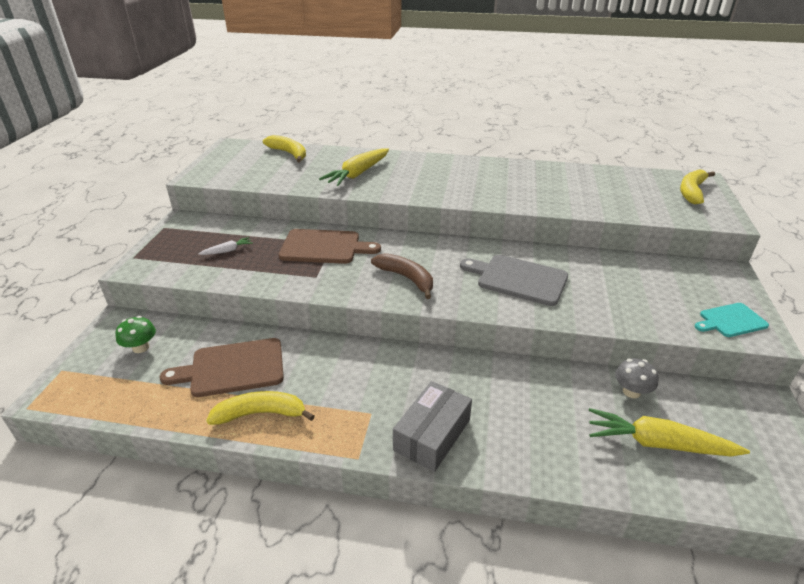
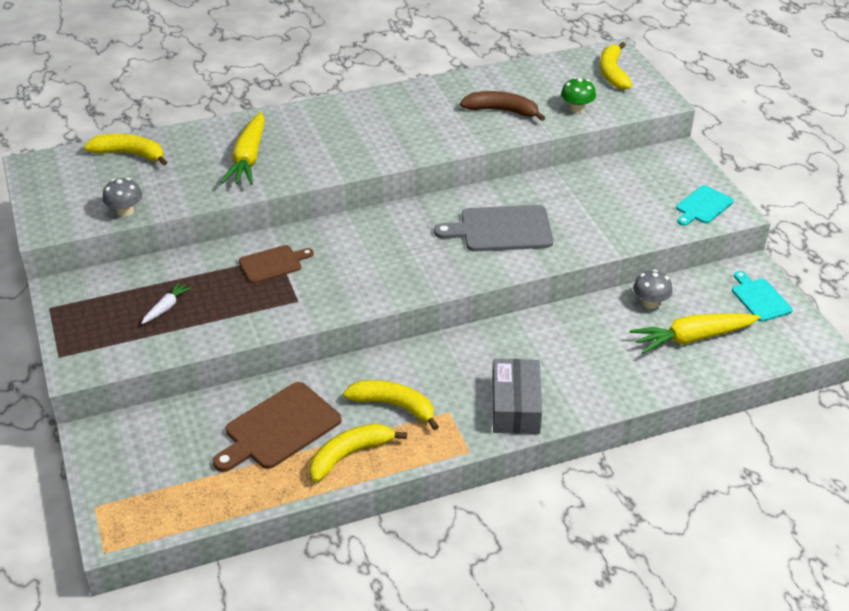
camera: 30 degrees left, 5 degrees up
green mushroom [116,316,156,353] -> green mushroom moved to [561,77,596,113]
brown cutting board [279,229,381,264] -> brown cutting board [239,245,314,283], size x0.61
brown banana [371,253,433,299] -> brown banana moved to [460,91,545,121]
none -> grey mushroom [103,178,142,217]
none -> yellow banana [343,380,439,430]
none -> turquoise cutting board [732,271,793,322]

